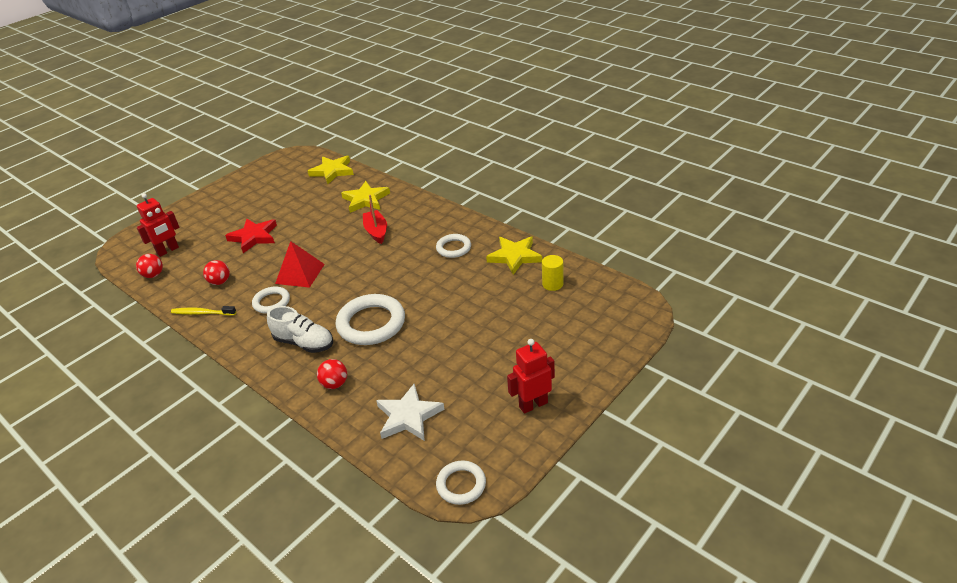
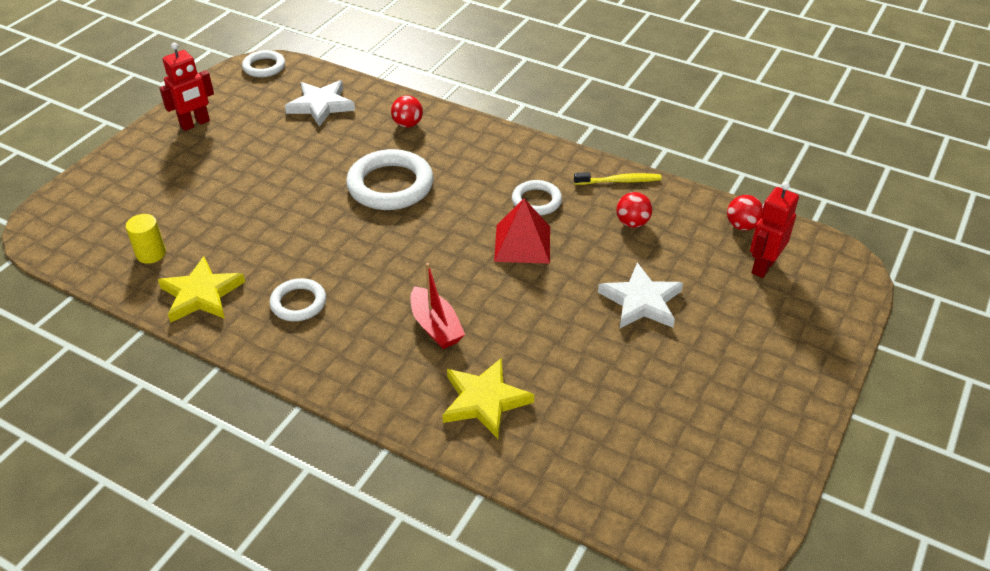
camera: 165 degrees right, 5 degrees up
red star [225,219,277,253] -> white star [598,263,683,328]
white shoe [267,306,333,353] -> none
yellow star [308,156,354,184] -> none

